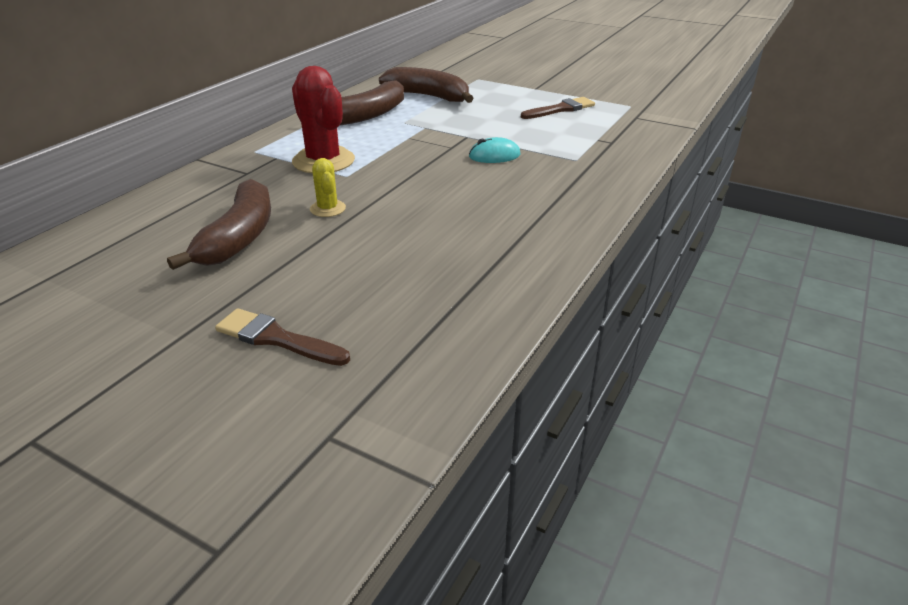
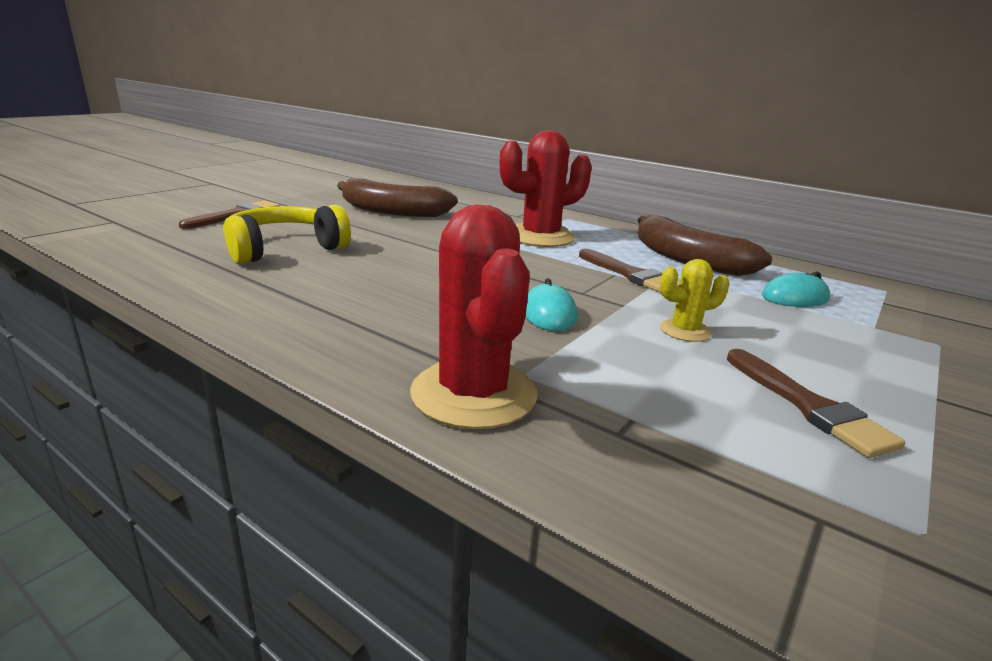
camera: 95 degrees right, 10 degrees down
yellow cactus [310,158,346,217] -> yellow cactus moved to [660,259,730,342]
brown banana [379,67,474,103] -> turquoise mouse [762,271,830,307]
none -> yellow headphones [223,205,351,264]
none -> red cactus [410,205,537,429]
none -> brown brush [579,249,680,293]

